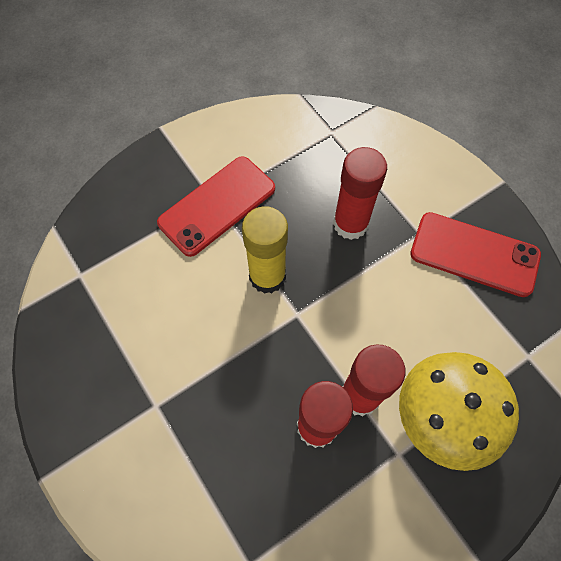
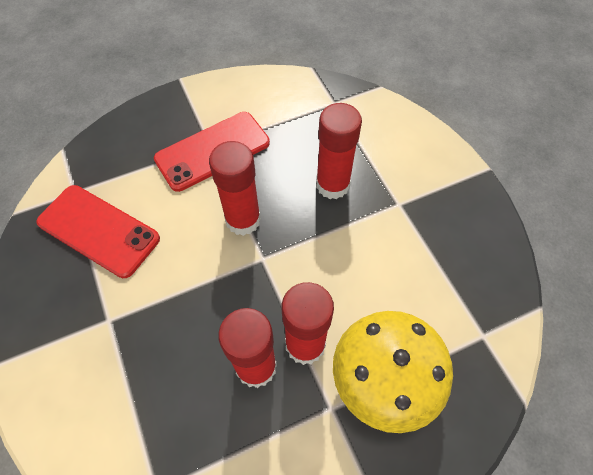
camera: 10 degrees right, 5 degrees down
yellow glue stick [242,206,288,294] -> red glue stick [209,141,261,236]
red phone [410,212,541,297] -> red phone moved to [36,185,160,278]

